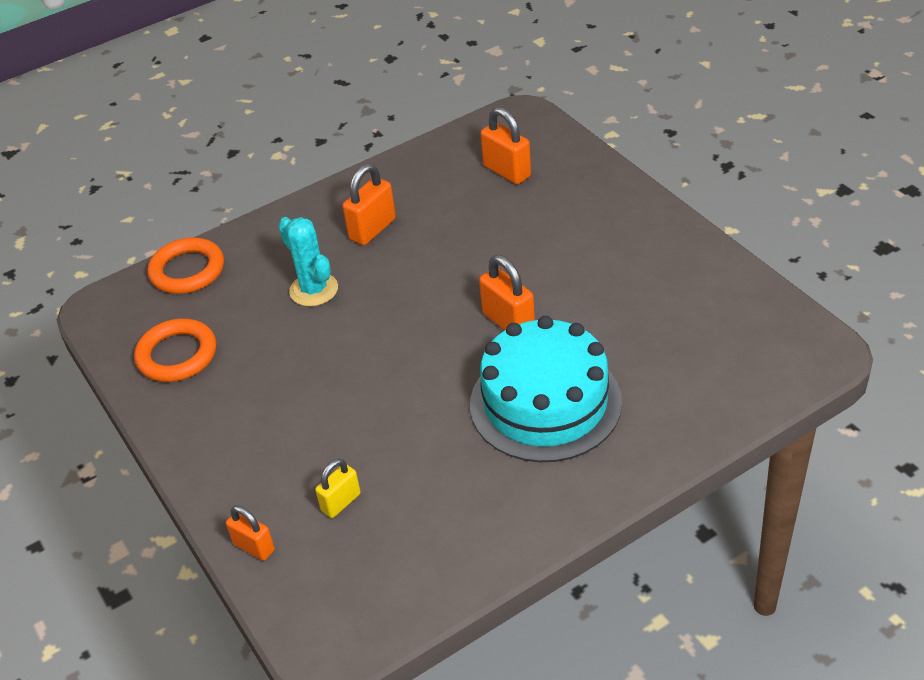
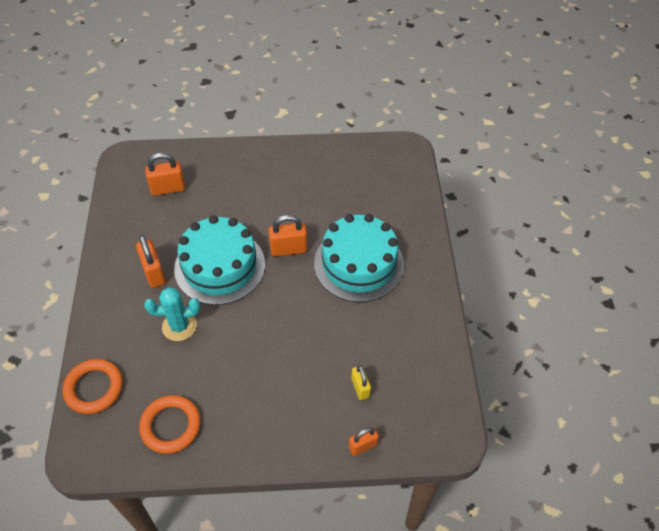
camera: 65 degrees left, 10 degrees up
none -> turquoise cake [174,215,265,305]

